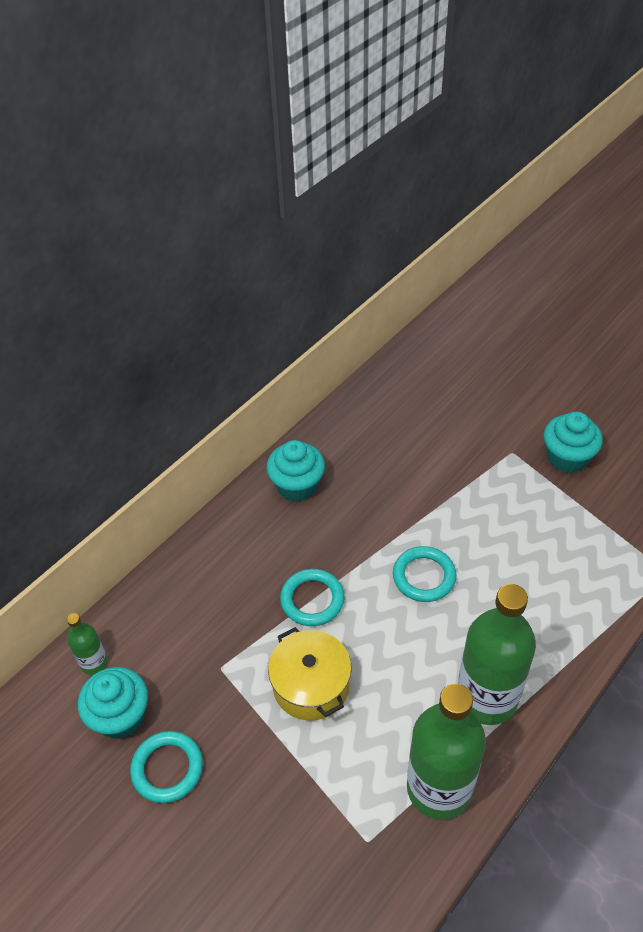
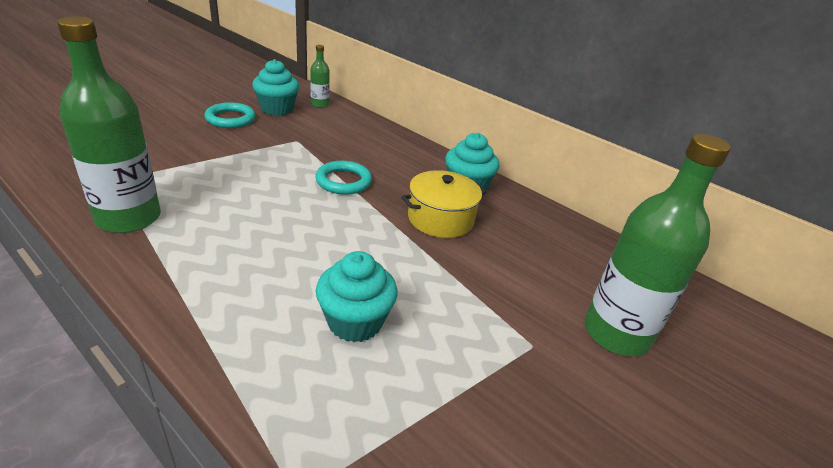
camera: 85 degrees right, 15 degrees down
yellow pot [268,627,352,721] -> yellow pot moved to [401,170,486,238]
turquoise ring [393,546,457,602] -> none
green bottle [458,584,536,725] -> green bottle moved to [584,134,731,356]
turquoise cupcake [544,412,603,473] -> turquoise cupcake moved to [316,251,398,342]

